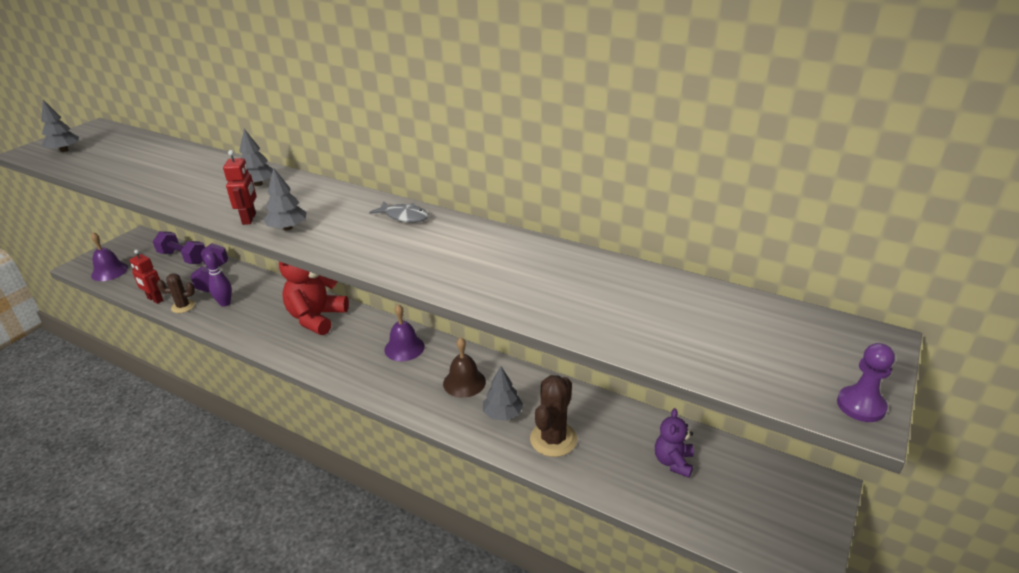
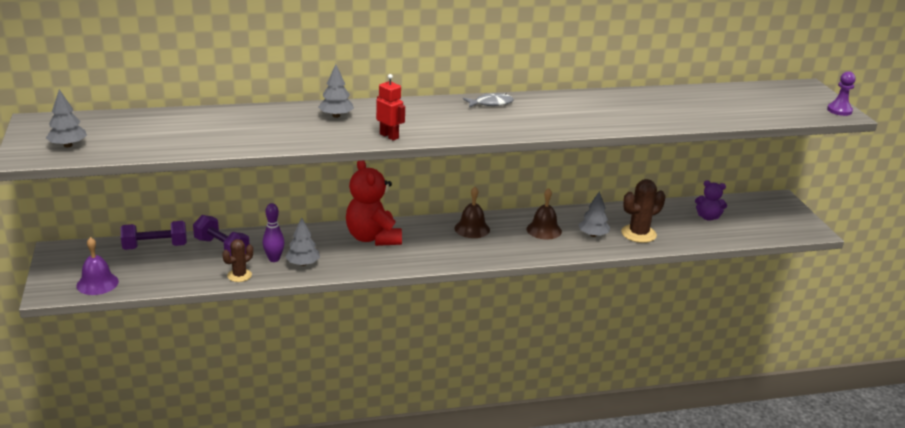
camera: 45 degrees left, 5 degrees down
red robot [130,250,163,304] -> none
grey tree [264,167,307,230] -> grey tree moved to [285,217,320,266]
purple bell [384,304,425,361] -> brown bell [454,187,490,238]
brown cactus [530,375,577,457] -> brown cactus turned 75 degrees clockwise [621,179,665,243]
purple teddy bear [655,408,694,478] -> purple teddy bear turned 45 degrees counterclockwise [695,180,727,221]

